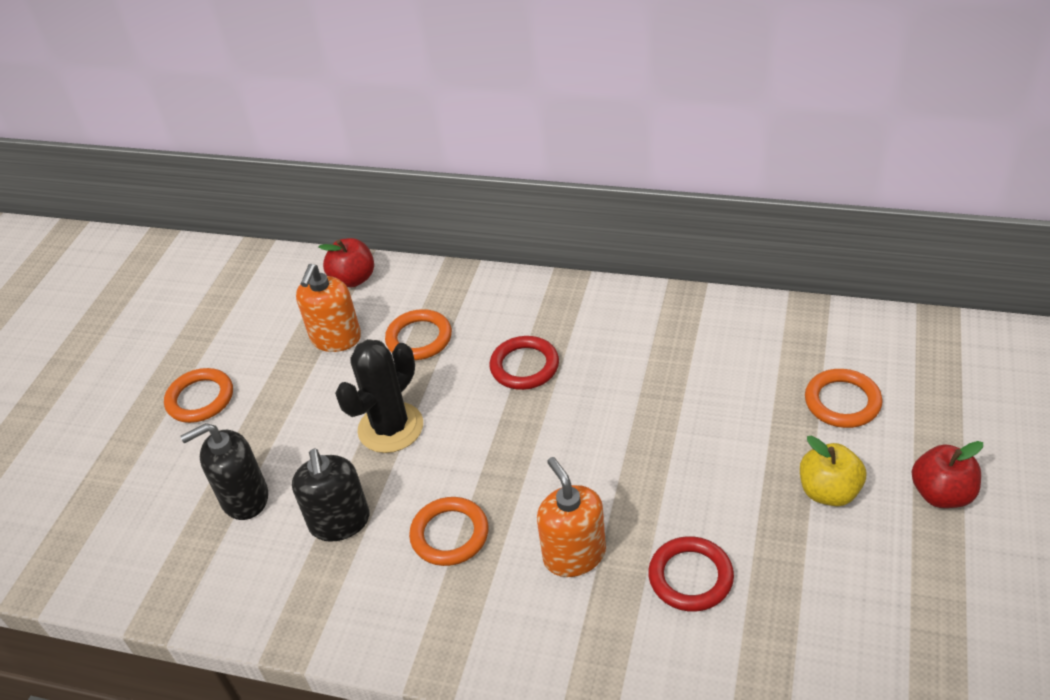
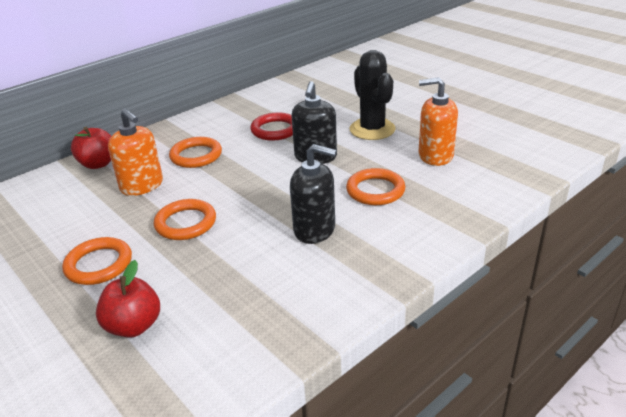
camera: 60 degrees left, 10 degrees down
black soap dispenser [180,423,268,520] -> black soap dispenser moved to [291,81,337,164]
black cactus [335,339,423,453] -> black cactus moved to [350,50,396,140]
red ring [648,536,734,612] -> none
yellow apple [800,436,866,506] -> none
orange ring [805,369,882,428] -> orange ring moved to [154,199,216,240]
red apple [912,441,983,508] -> red apple moved to [96,260,160,338]

